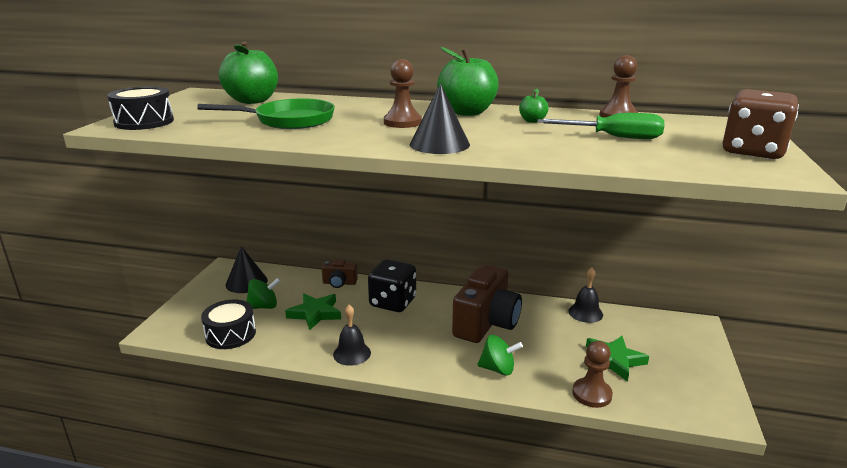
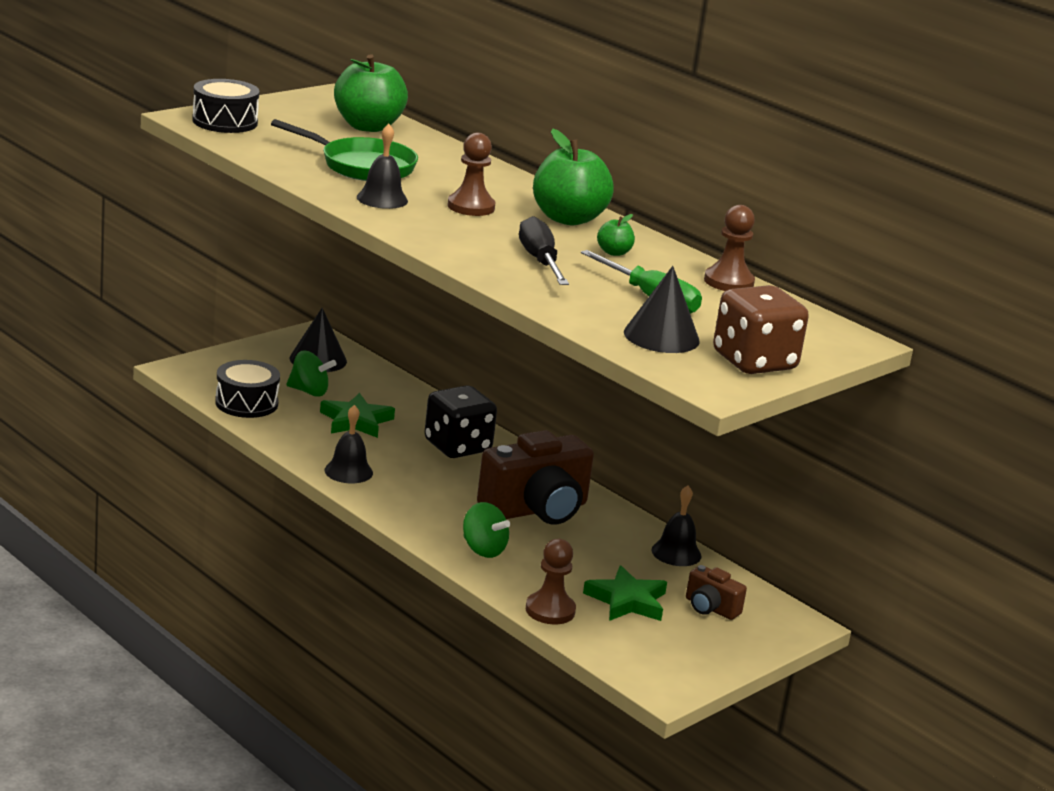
camera: 30 degrees right, 0 degrees up
brown camera [322,259,358,288] -> brown camera moved to [686,565,747,620]
black cone [410,84,470,154] -> black cone moved to [624,266,700,353]
none -> black bell [356,124,408,209]
none -> black screwdriver [519,216,569,285]

